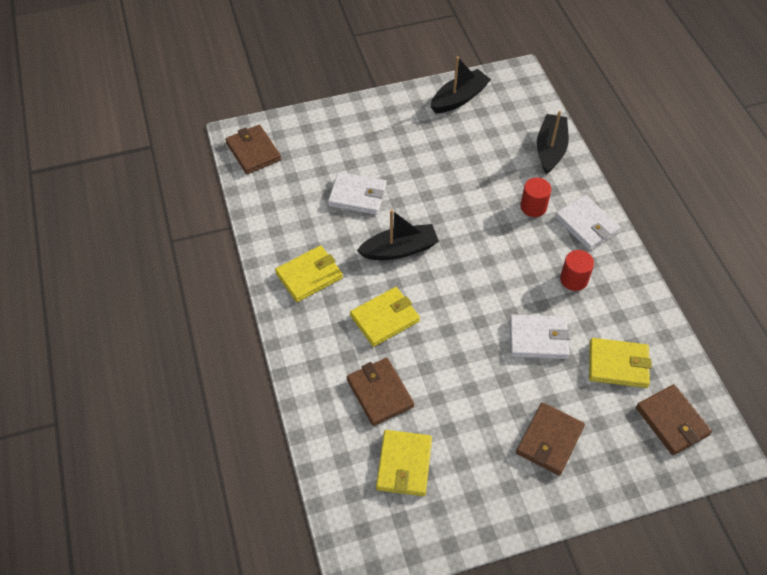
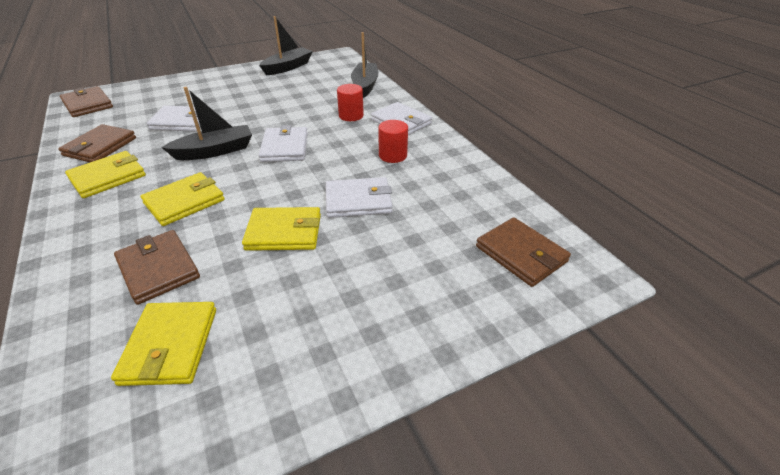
camera: 10 degrees left, 15 degrees down
brown wallet [516,402,585,476] -> brown wallet moved to [58,124,136,162]
yellow wallet [589,338,652,388] -> yellow wallet moved to [242,207,321,251]
none -> white wallet [259,125,308,162]

